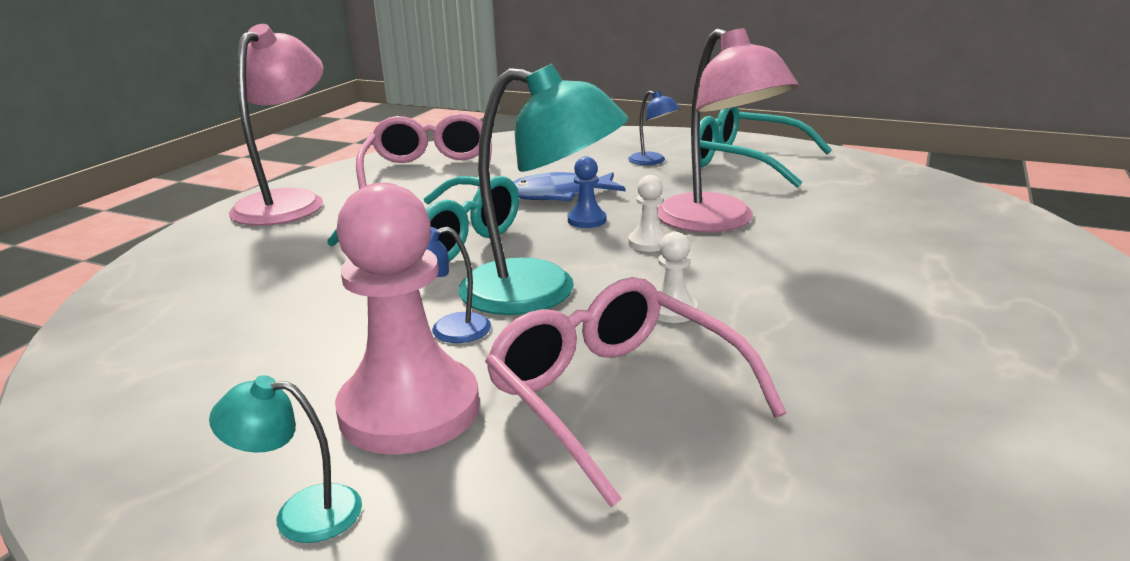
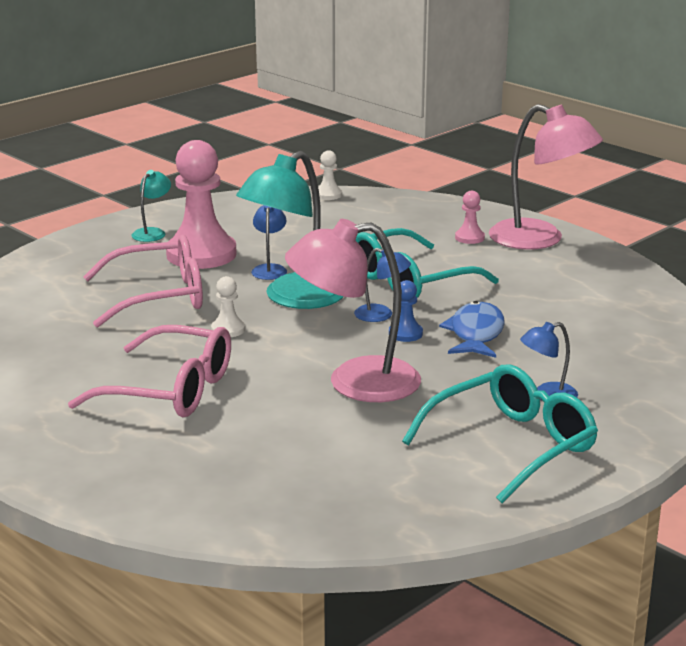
camera: 110 degrees right, 0 degrees up
pink glasses [356,113,492,190] -> pink glasses moved to [68,325,231,417]
white pawn [628,175,667,252] -> white pawn moved to [318,150,342,200]
none -> blue lamp [354,248,411,322]
none -> pink pawn [455,191,485,244]

